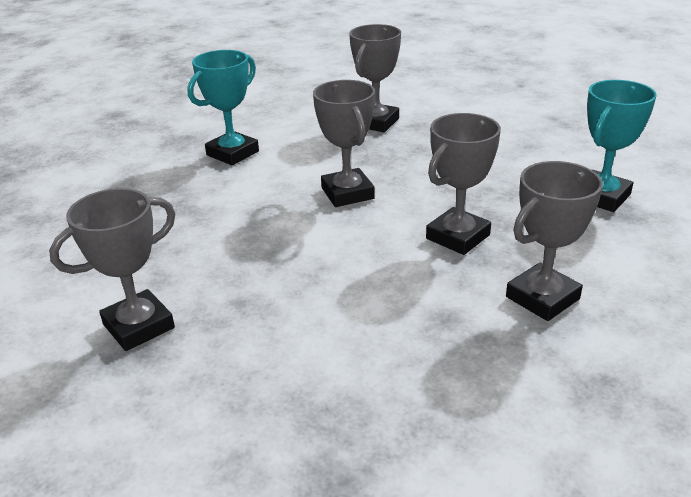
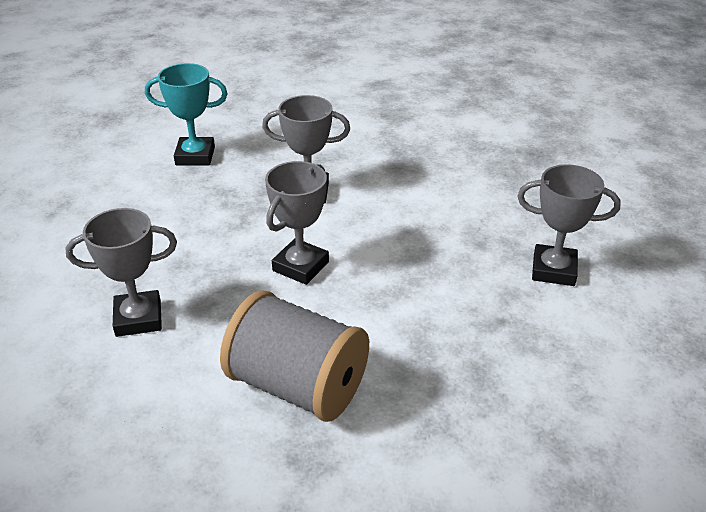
camera: 130 degrees left, 5 degrees up
turquoise trophy [188,50,259,165] -> grey spool [220,290,369,422]
grey trophy [506,161,603,321] -> none

